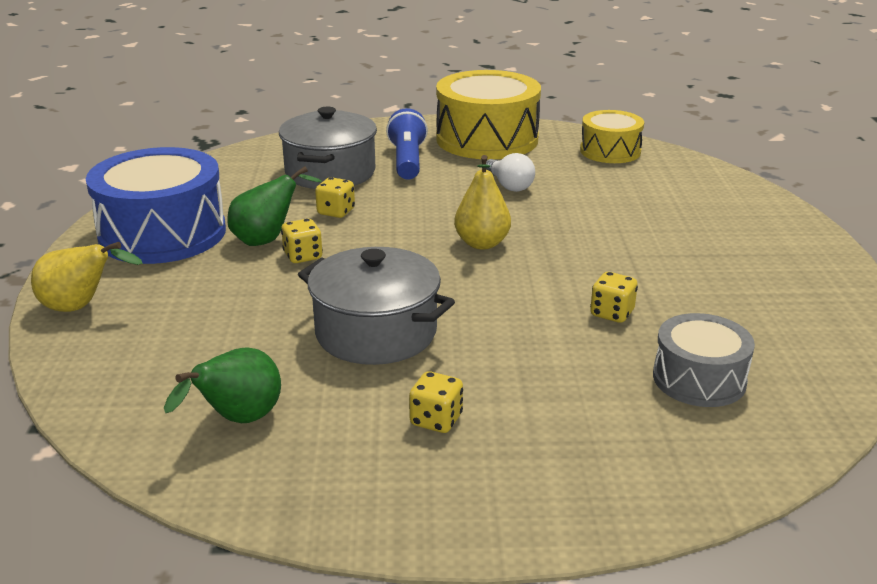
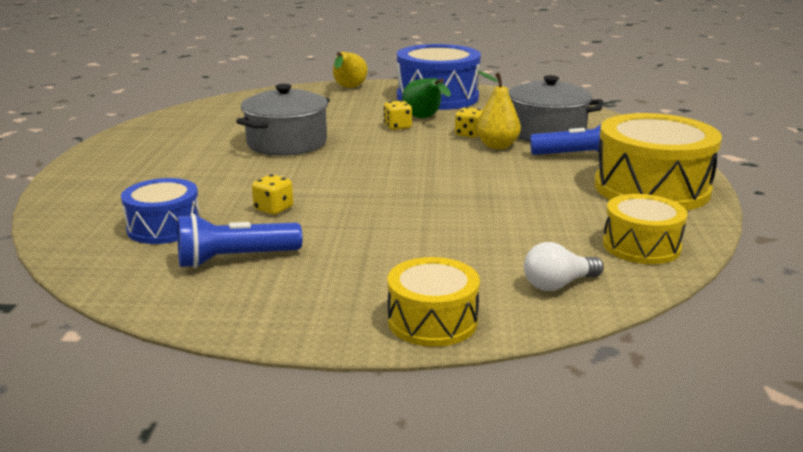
camera: 95 degrees right, 5 degrees down
green pear [164,347,281,423] -> none
yellow dice [409,371,463,433] -> none
yellow pear [454,155,511,249] -> yellow pear moved to [476,71,521,149]
white light bulb [486,153,535,192] -> white light bulb moved to [524,242,604,291]
grey drum [653,313,755,407] -> blue drum [121,178,201,244]
none -> blue flashlight [177,213,302,268]
none -> yellow drum [388,257,480,347]

